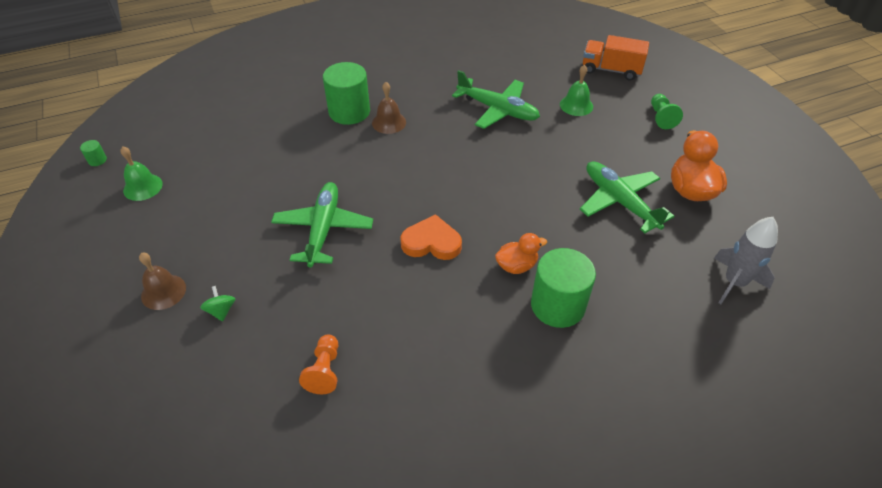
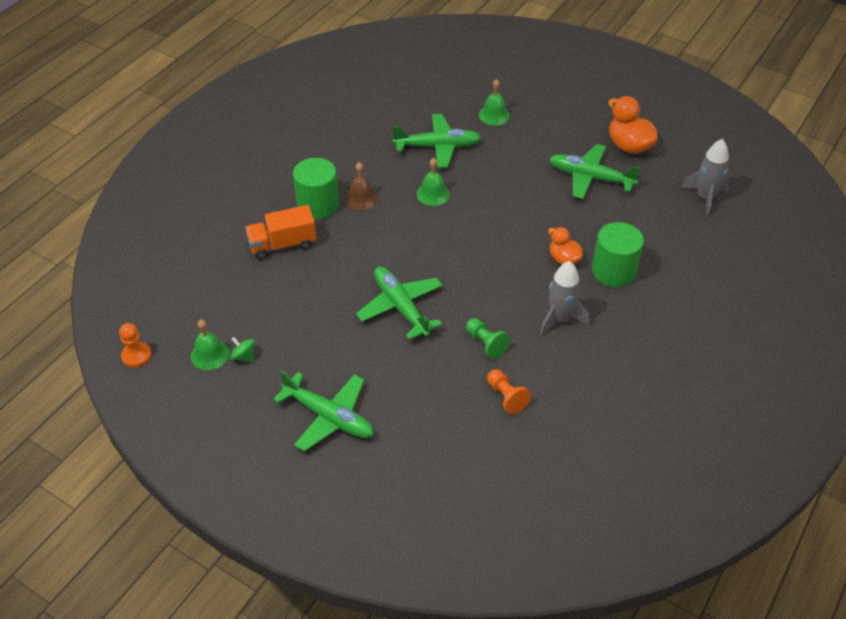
camera: 35 degrees left, 0 degrees up
green cylinder [80,140,107,166] -> orange pawn [119,323,152,368]
brown bell [139,253,186,310] -> green plane [273,371,374,452]
green spinning top [200,286,235,321] -> green spinning top moved to [230,337,255,362]
orange heart [401,214,462,260] -> none
orange duck [495,233,547,274] -> orange duck turned 75 degrees counterclockwise [548,227,583,264]
orange truck [583,35,649,80] -> orange truck moved to [245,205,317,260]
green pawn [651,94,683,129] -> green pawn moved to [466,318,510,359]
none -> green bell [417,158,450,206]
none -> grey rocket [540,261,589,336]

